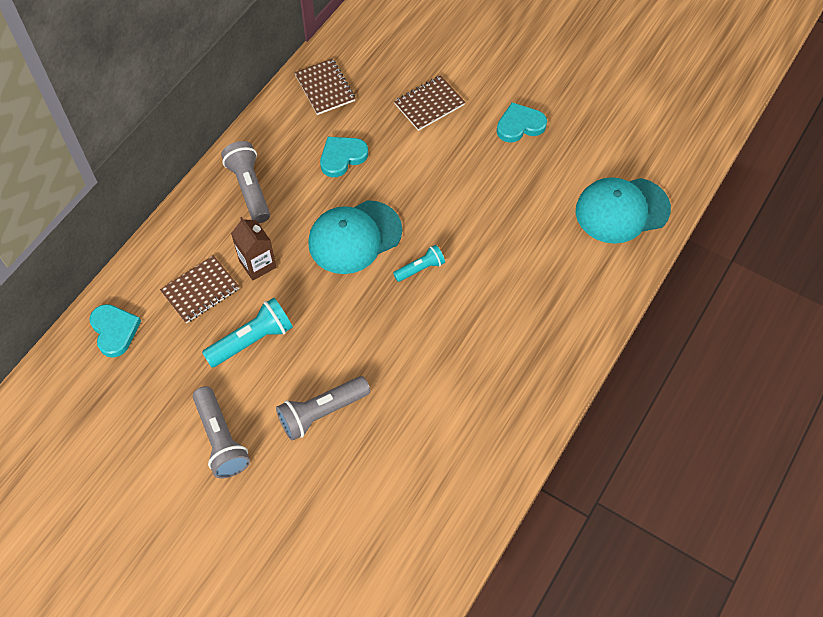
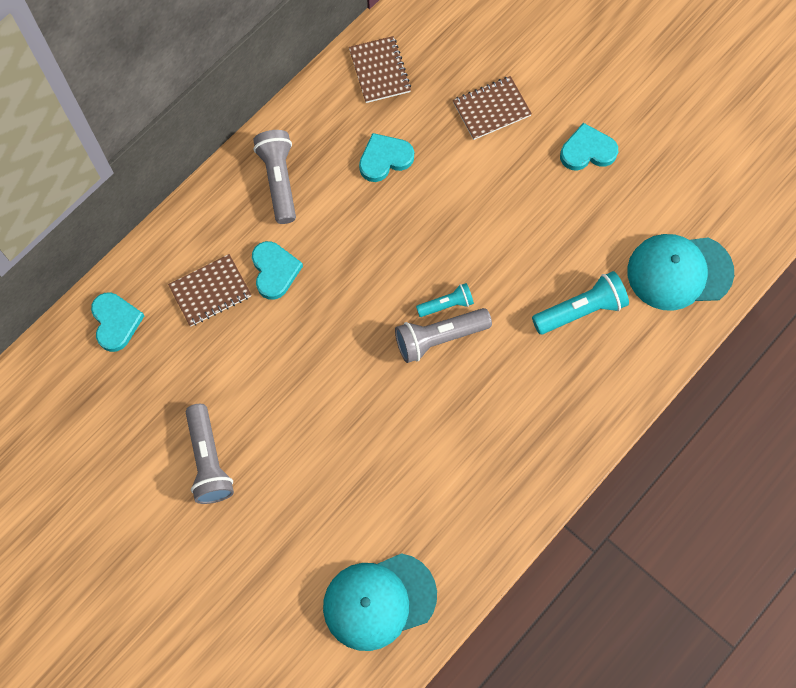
camera: 10 degrees right, 10 degrees up
turquoise flashlight [202,298,293,367] -> turquoise flashlight moved to [532,271,629,334]
brown carton [231,217,276,280] -> turquoise heart [252,241,303,300]
grey flashlight [276,376,370,441] -> grey flashlight moved to [395,308,492,363]
turquoise cap [308,200,402,274] -> turquoise cap moved to [323,553,437,651]

